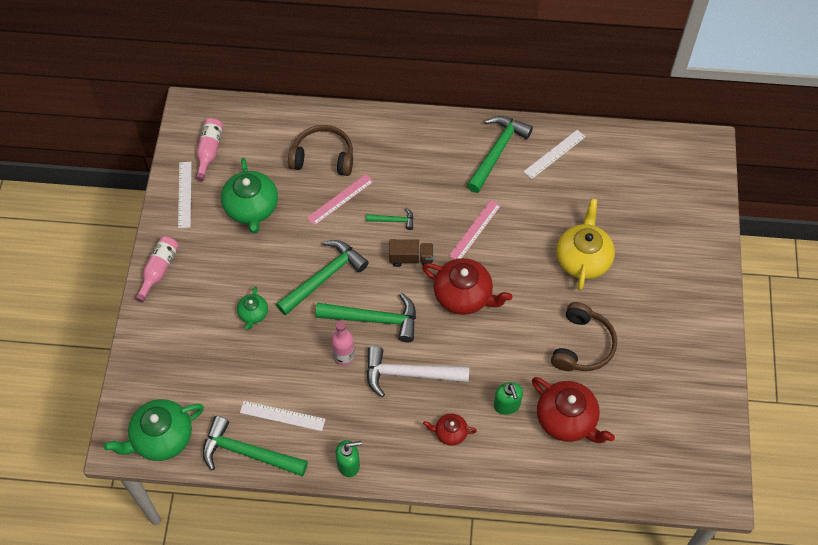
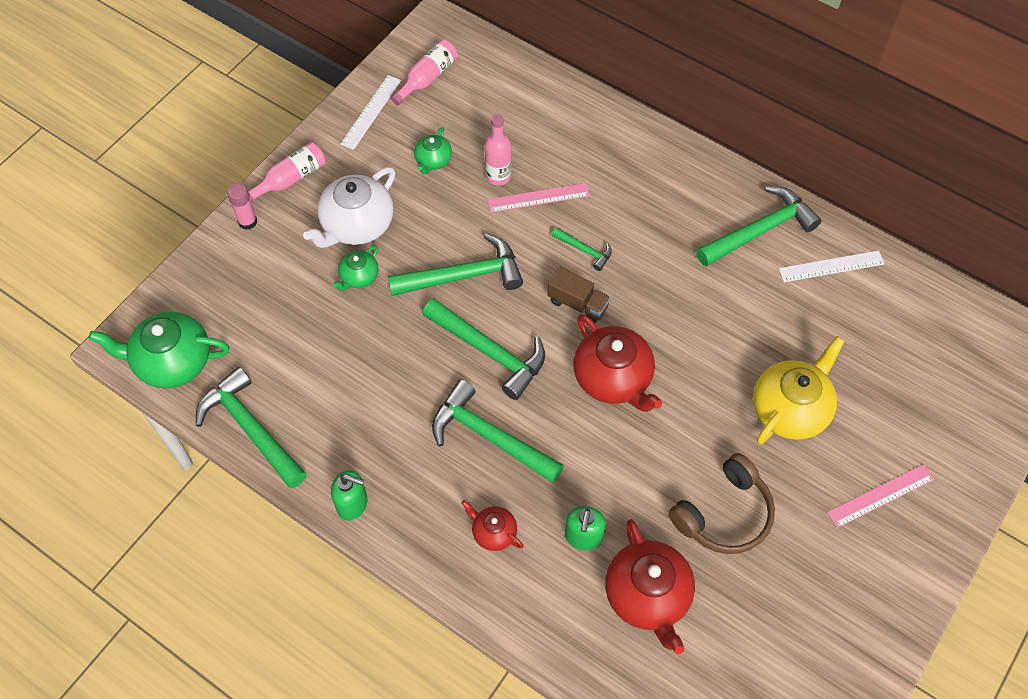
camera: 30 degrees right, 0 degrees up
green teapot [221,158,278,234] -> green teapot [414,127,452,174], size x0.52
white ruler [240,401,325,431] -> none
brown headphones [288,125,353,176] -> none
pink bottle [331,321,355,366] -> pink bottle moved to [485,115,512,186]
white hammer [366,346,469,397] -> green hammer [432,380,564,483]
pink ruler [449,200,501,259] -> pink ruler moved to [827,464,934,528]
none -> pink glue stick [227,183,257,230]
none -> white teapot [303,167,395,248]

